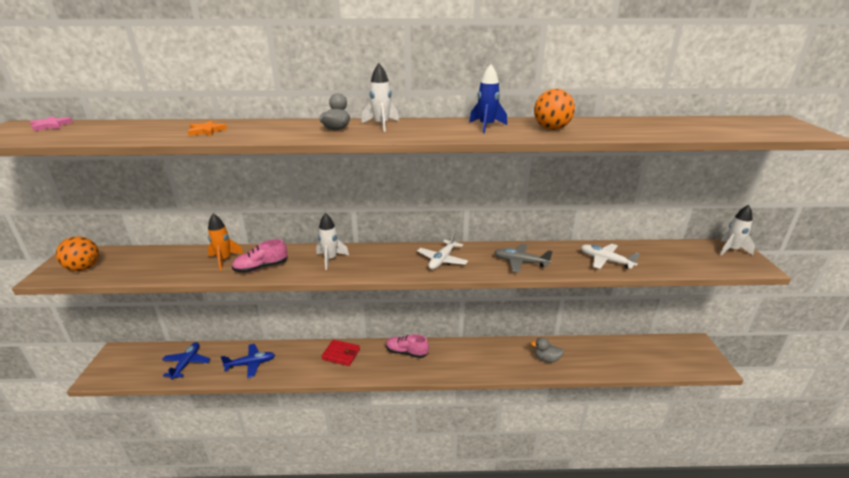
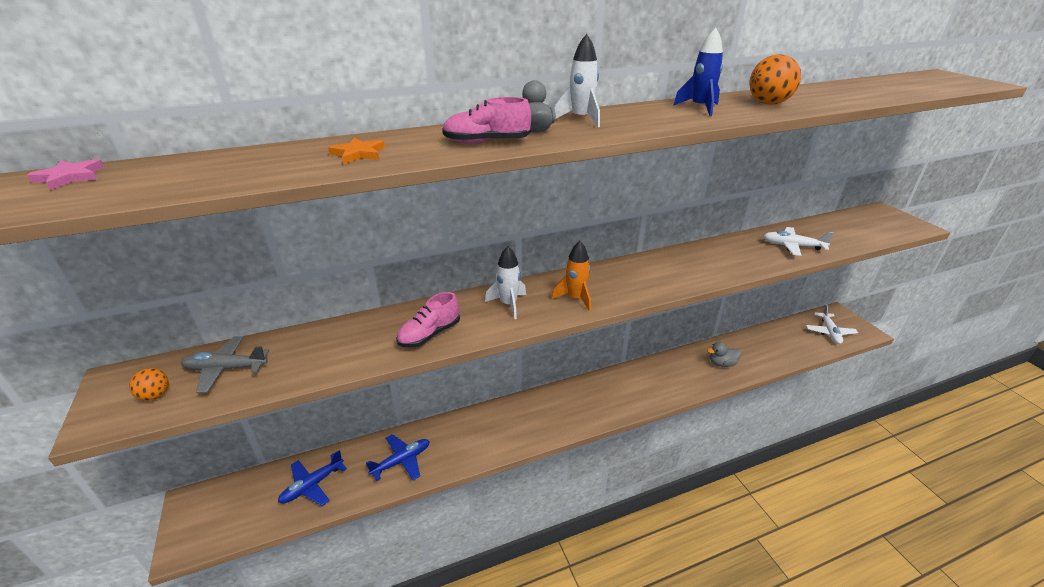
camera: 20 degrees left, 5 degrees up
orange ball [56,236,99,271] -> orange ball [129,368,169,401], size x0.59
blue plane [162,342,210,379] -> blue plane turned 120 degrees counterclockwise [278,450,347,506]
orange rocket [208,214,243,270] -> orange rocket moved to [551,241,591,312]
red wallet [321,340,360,366] -> none
pink shoe [386,334,429,358] -> pink shoe moved to [442,97,532,144]
white plane [417,232,468,270] -> white plane moved to [806,304,858,344]
grey plane [494,244,553,273] -> grey plane moved to [180,336,270,393]
white rocket [720,205,755,256] -> none

